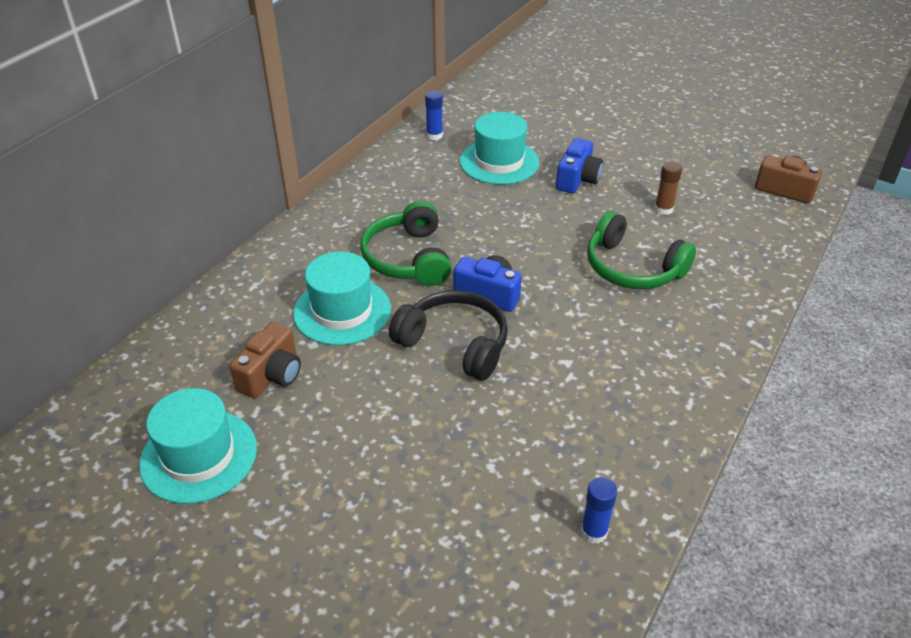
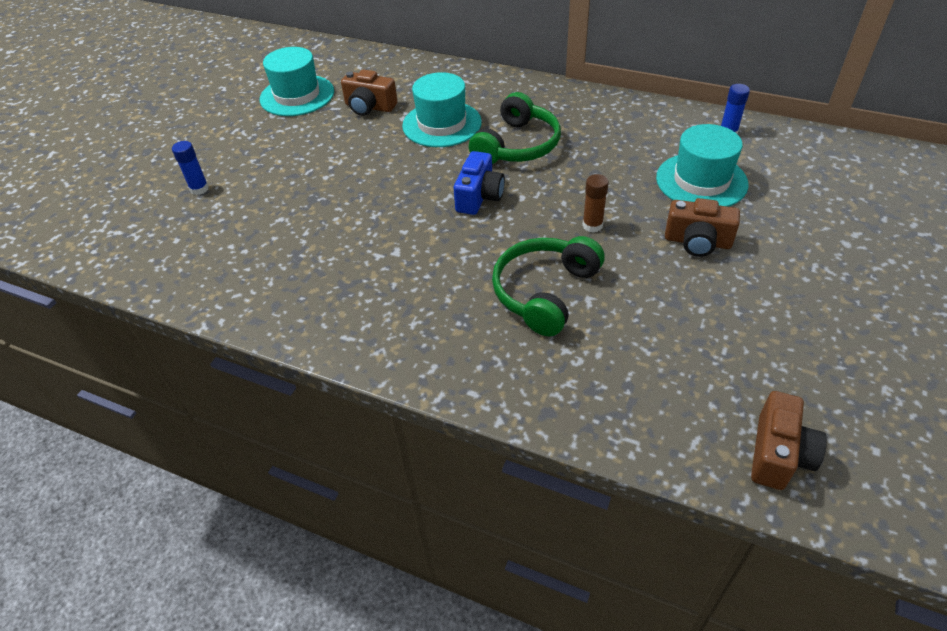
camera: 85 degrees right, 5 degrees up
green headphones [360,201,451,286] -> green headphones turned 135 degrees clockwise [469,92,561,164]
black headphones [389,290,508,381] -> none
blue camera [556,138,603,193] -> brown camera [665,198,740,257]
blue glue stick [581,477,617,543] -> blue glue stick moved to [172,141,209,195]
brown glue stick [654,162,682,215] -> brown glue stick moved to [582,174,609,233]

